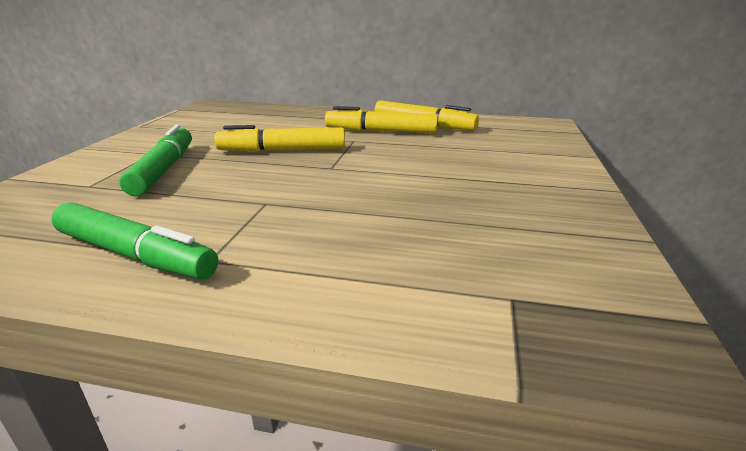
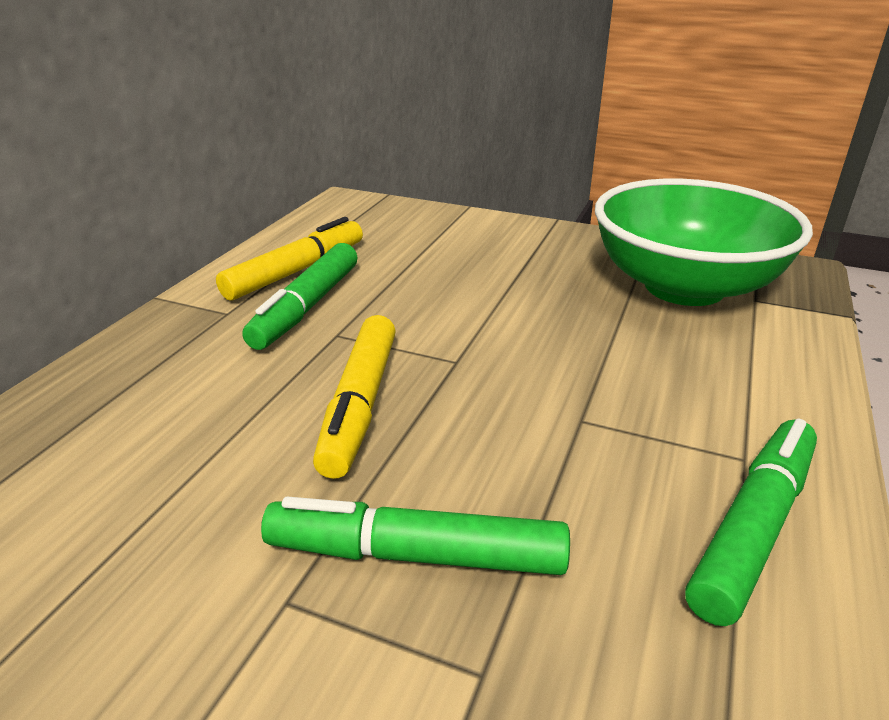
camera: 80 degrees left, 5 degrees up
yellow marker [325,106,438,133] -> green marker [242,243,357,350]
none -> green bowl [595,179,813,306]

